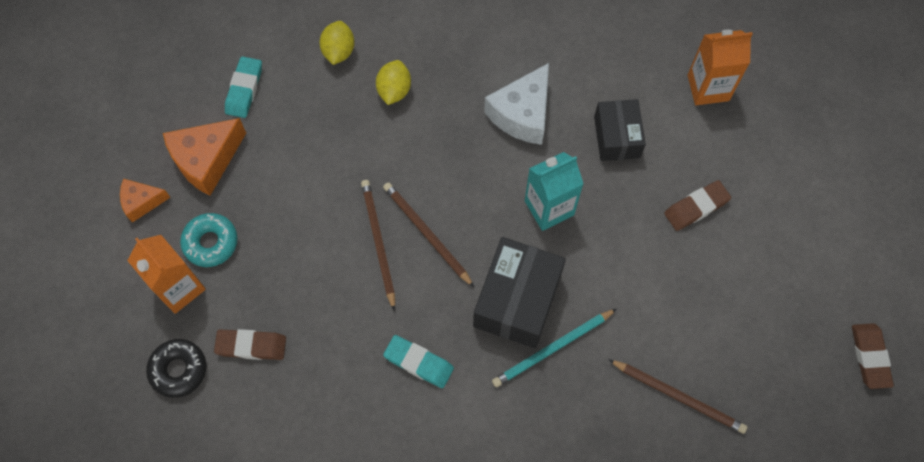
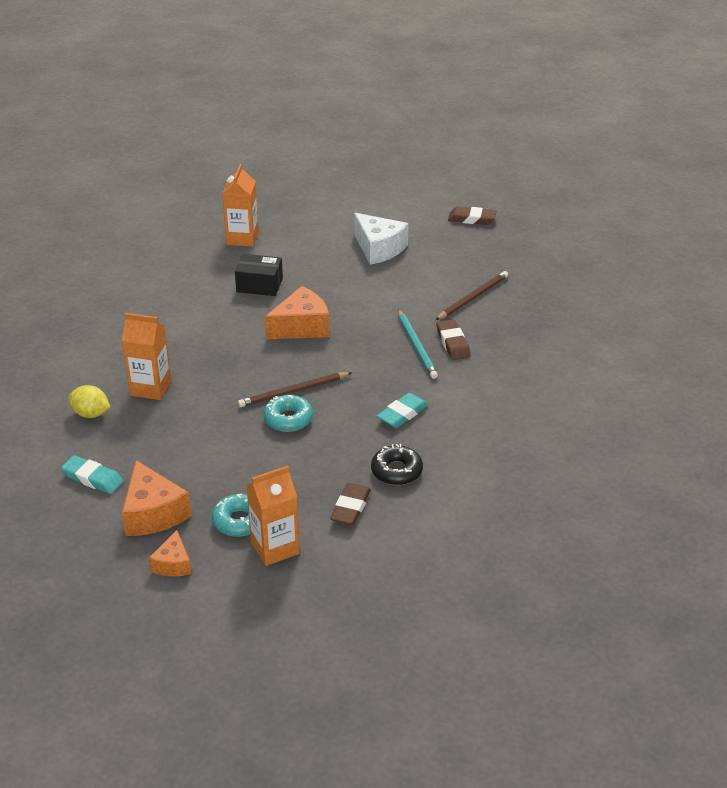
camera: 75 degrees left, 30 degrees down
black donut [146,339,207,398] -> black donut moved to [371,444,423,485]
brown pencil [361,180,395,311] -> turquoise donut [263,395,313,432]
yellow lemon [376,60,411,105] -> orange carton [122,313,171,400]
black box [473,237,566,349] -> none
white cheese [484,63,549,145] -> white cheese moved to [354,213,408,265]
turquoise carton [525,152,583,231] -> orange cheese [265,286,330,339]
brown eraser [664,180,731,231] -> brown eraser moved to [437,319,470,360]

